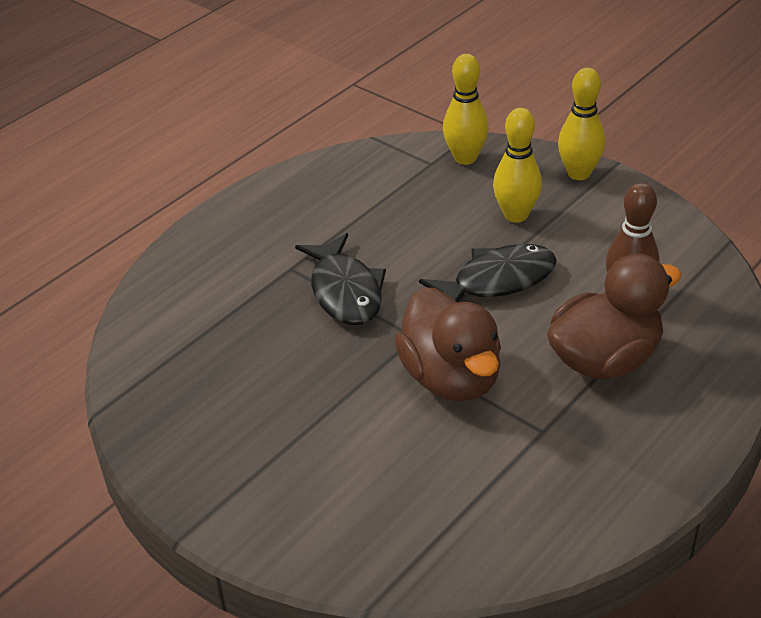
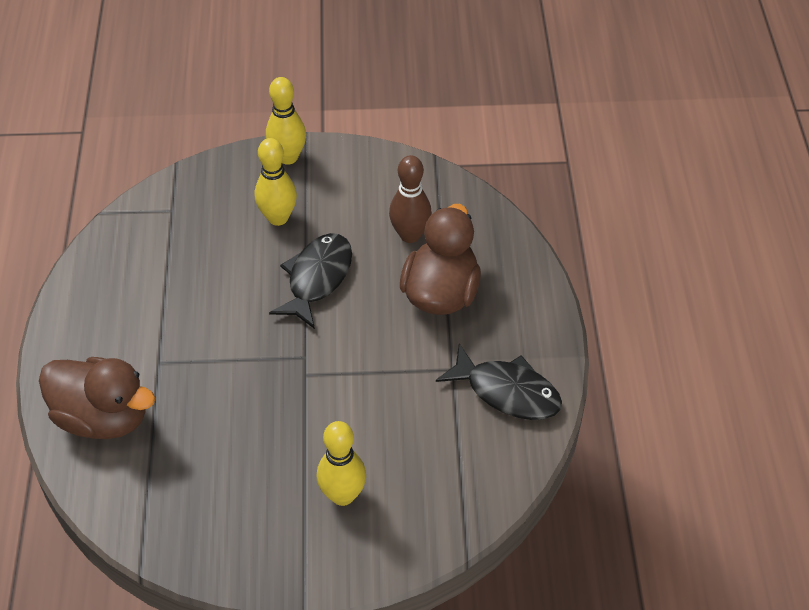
camera: 45 degrees left, 10 degrees up
black fish [295,233,386,325] -> black fish moved to [436,344,562,420]
brown duck [395,287,501,402] -> brown duck moved to [39,357,155,439]
yellow bowling pin [443,54,489,165] -> yellow bowling pin moved to [317,421,366,506]

